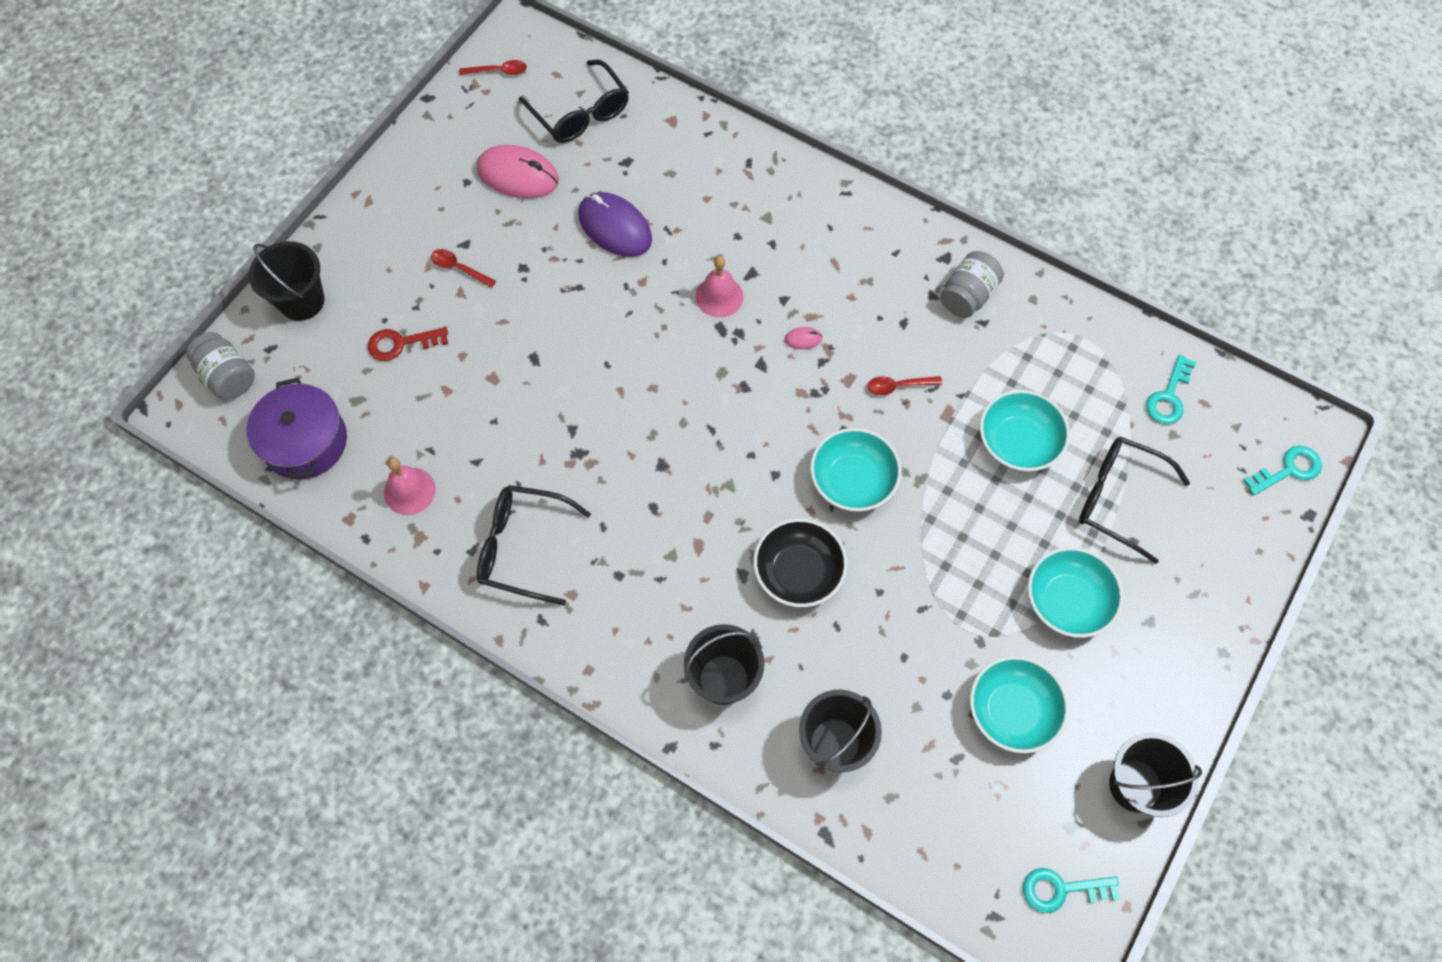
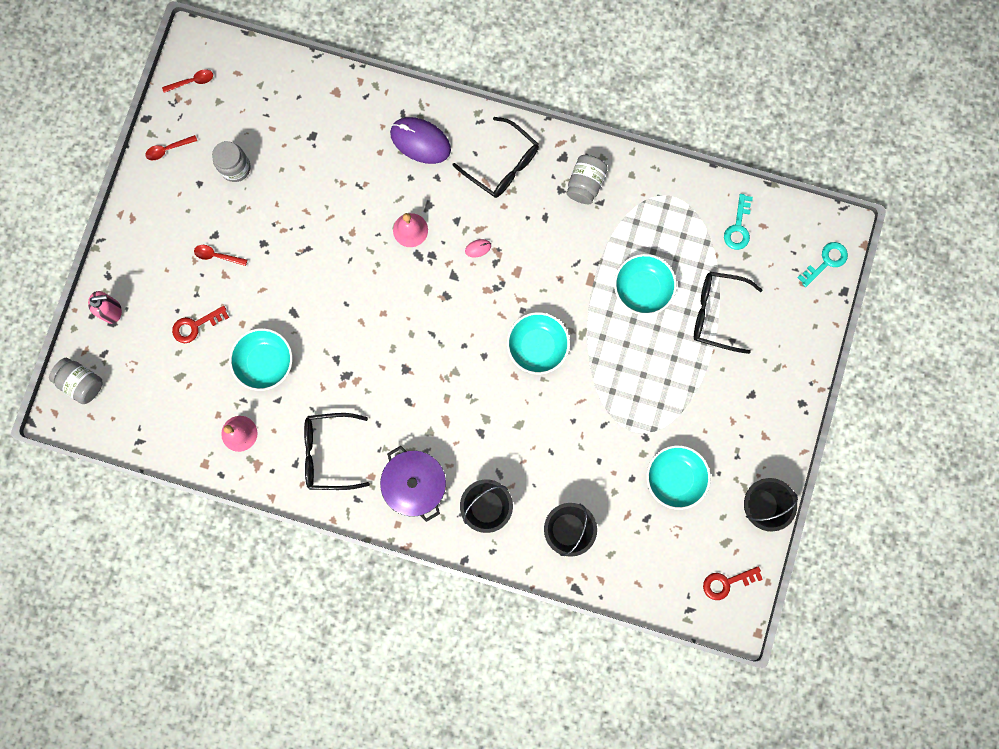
camera: 15 degrees left, 15 degrees up
purple pot [247,378,347,479] -> purple pot moved to [380,446,446,522]
black bucket [249,241,324,321] -> pink soap dispenser [88,291,122,324]
pink mouse [476,145,559,198] -> grey jar [212,141,250,182]
black glasses [519,60,629,143] -> black glasses moved to [452,117,539,198]
purple mouse [578,192,652,257] -> purple mouse moved to [390,117,451,164]
black bowl [753,518,847,607] -> none
red spoon [867,376,942,395] -> red spoon moved to [145,135,197,160]
turquoise key [1023,868,1120,913] -> red key [703,566,763,600]
turquoise bowl [1028,547,1123,638] -> turquoise bowl moved to [229,328,292,391]

